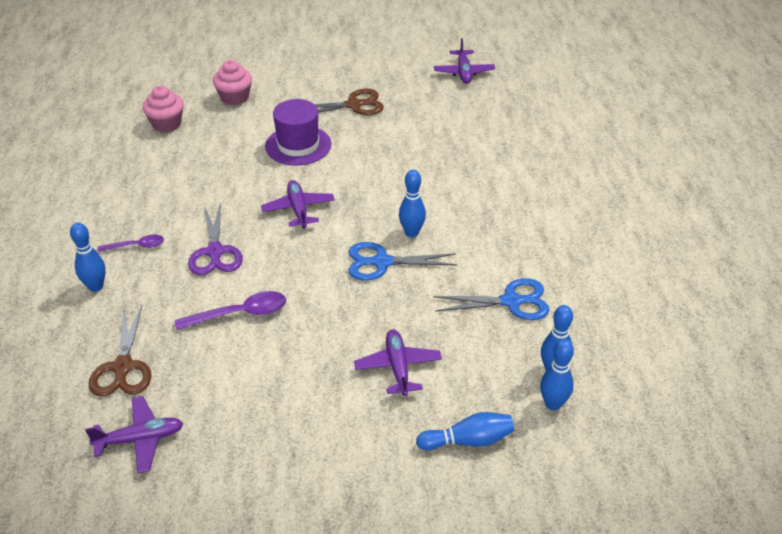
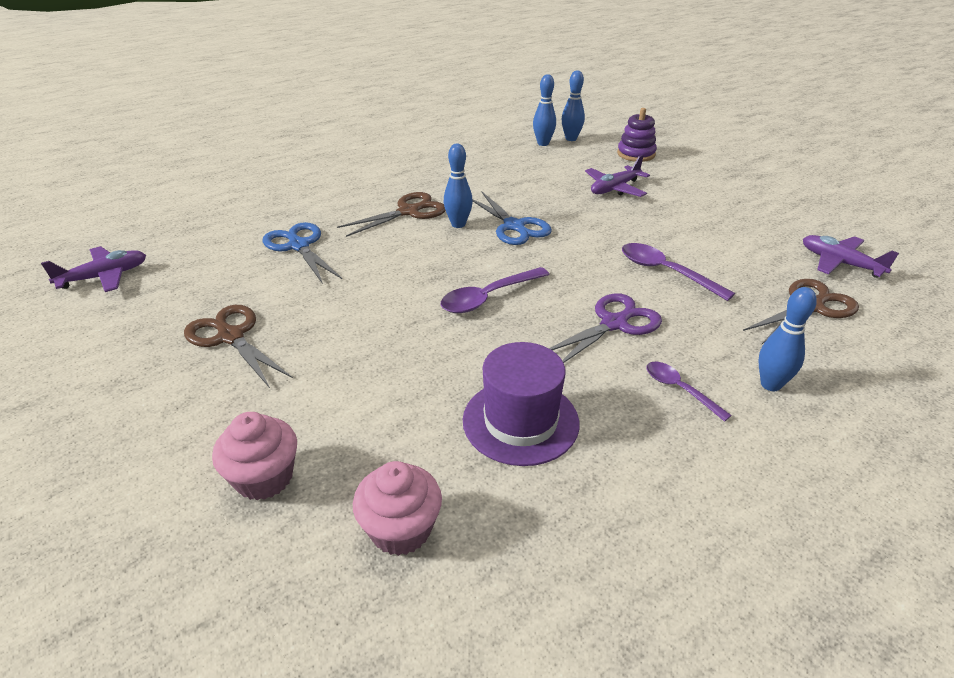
camera: 120 degrees left, 5 degrees down
purple plane [261,180,335,229] -> purple spoon [441,267,550,313]
purple hat [265,99,331,166] -> purple hat moved to [463,342,579,466]
blue bowling pin [416,412,514,450] -> purple stacking toy [617,108,657,162]
blue scissors [433,278,549,320] -> blue scissors moved to [262,222,342,284]
none -> brown scissors [337,192,445,237]

